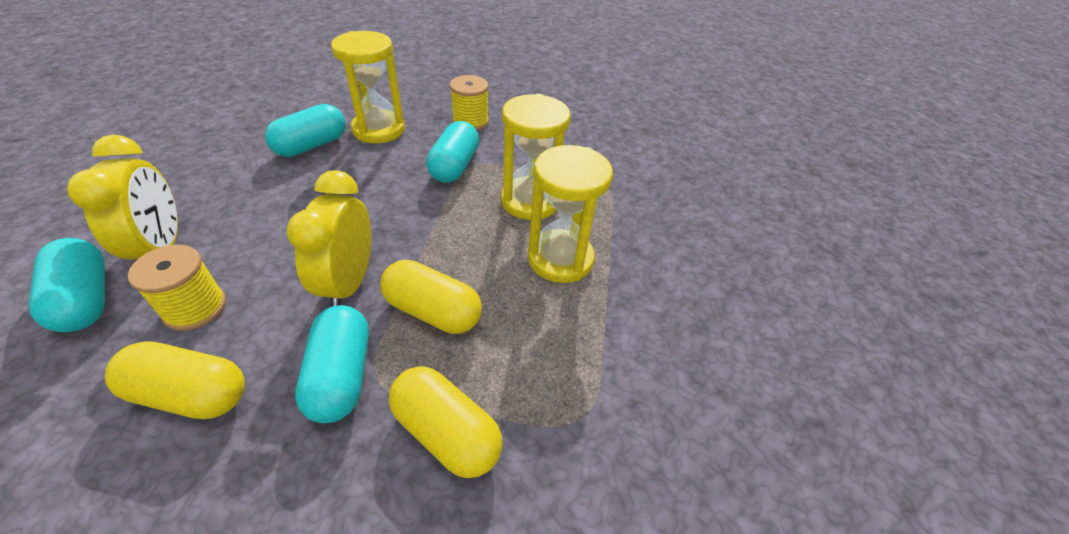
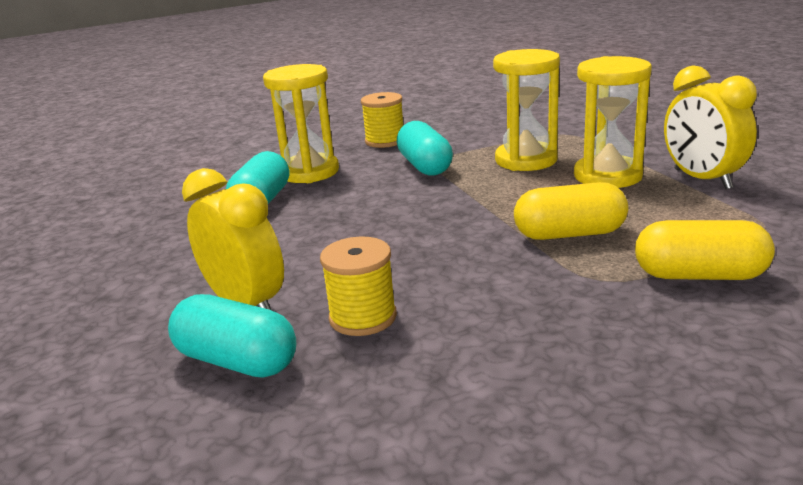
camera: 25 degrees left, 20 degrees down
yellow capsule [105,341,245,419] -> none
yellow clock [287,170,371,307] -> yellow clock moved to [664,65,757,189]
turquoise capsule [295,305,369,423] -> none

